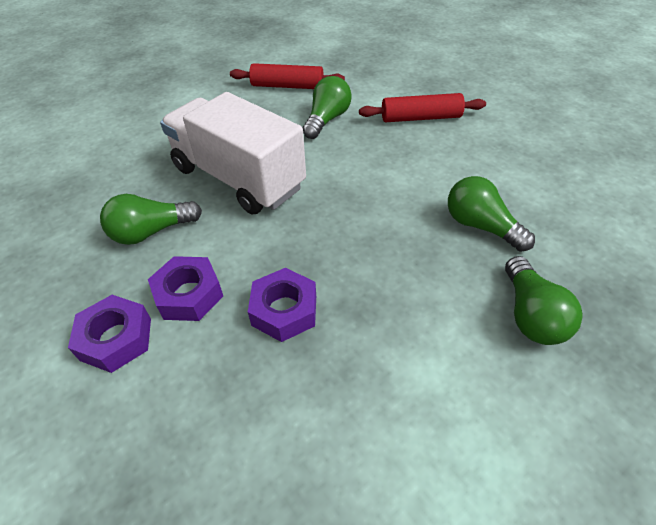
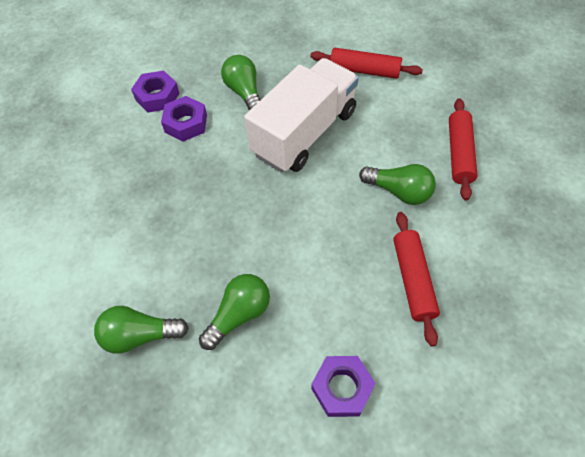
camera: 90 degrees right, 10 degrees up
purple nut [248,268,316,342] -> purple nut moved to [311,356,376,417]
none -> red rolling pin [310,48,423,79]

